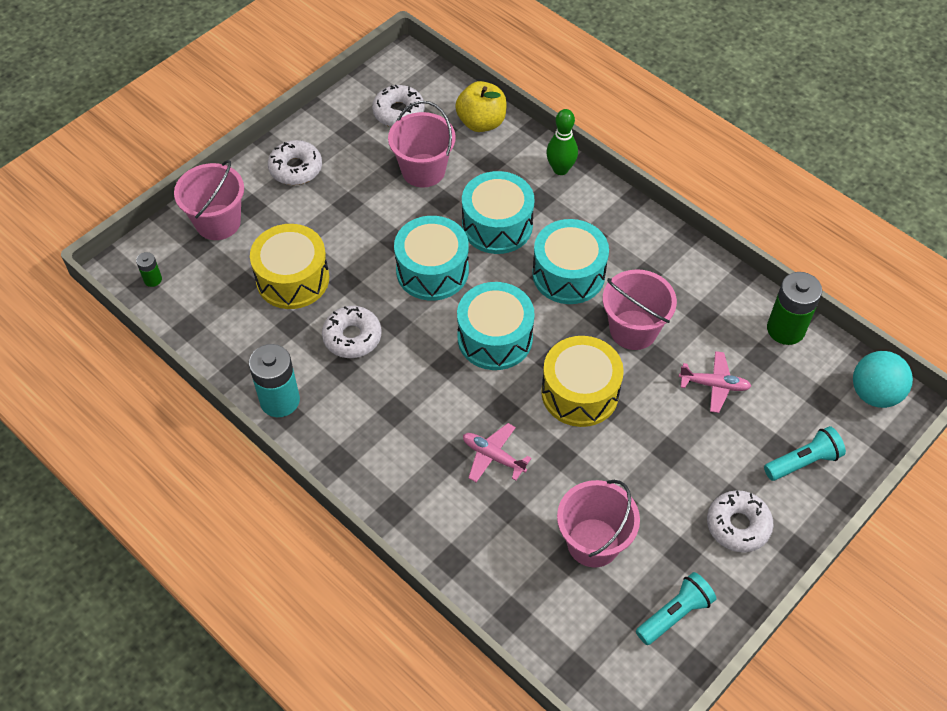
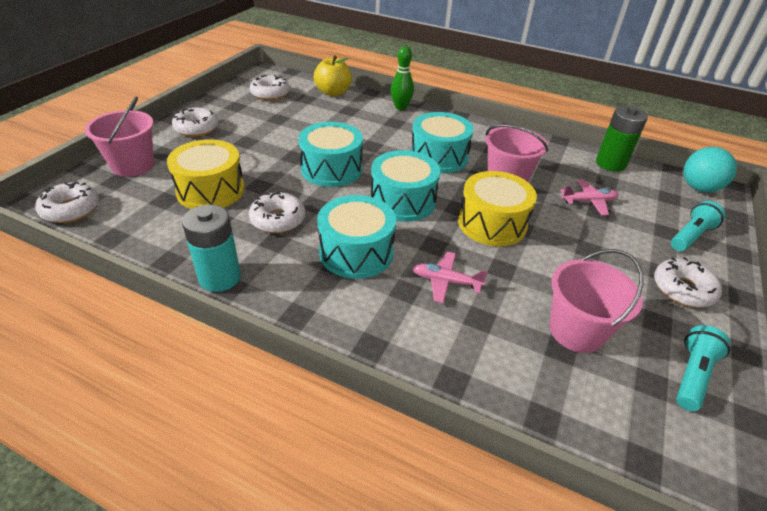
camera: 20 degrees left, 15 degrees down
green battery [136,252,162,287] -> white donut [35,182,99,223]
pink bucket [388,101,456,187] -> none
turquoise drum [462,171,534,254] -> turquoise drum moved to [317,195,396,279]

